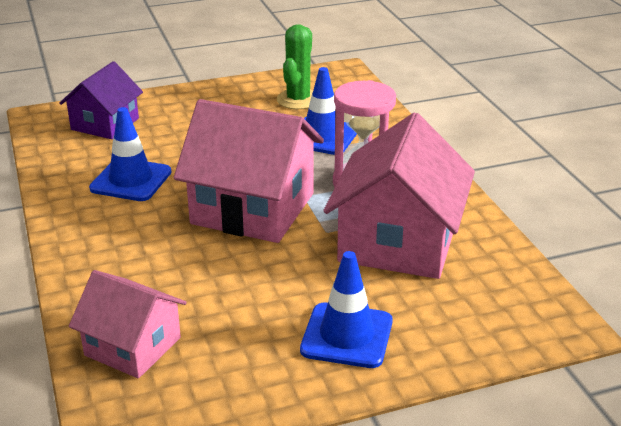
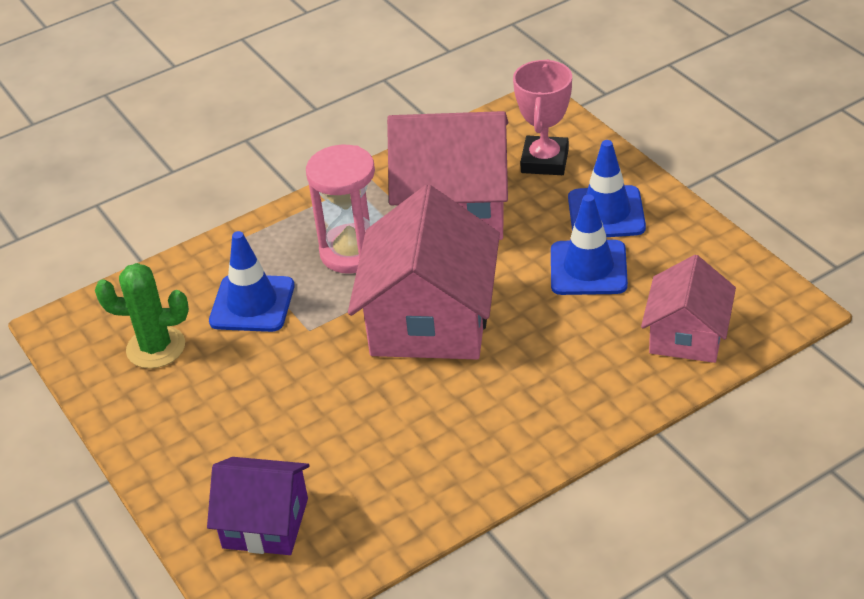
camera: 100 degrees left, 10 degrees up
blue traffic cone [89,107,171,201] -> blue traffic cone moved to [551,194,628,295]
none -> pink trophy [513,59,572,175]

